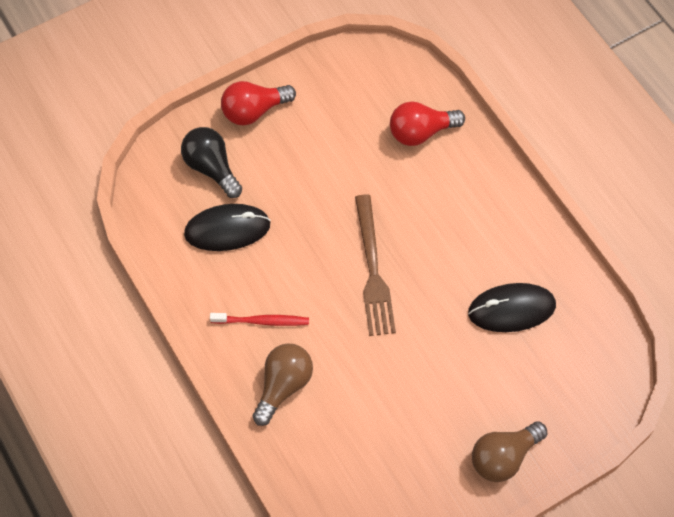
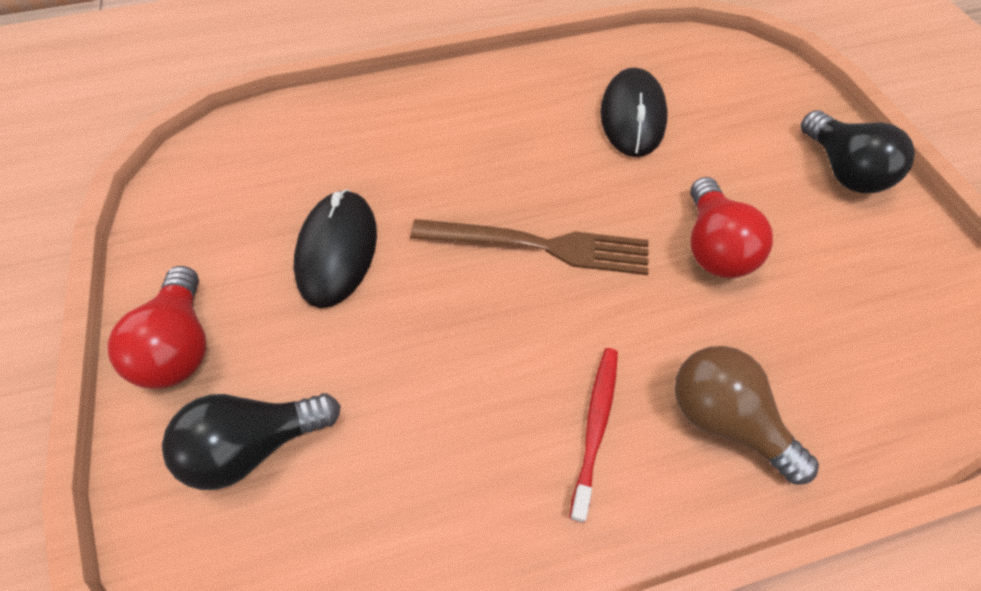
camera: 75 degrees left, 5 degrees down
black mouse [184,204,271,251] -> black mouse moved to [293,189,377,308]
red light bulb [390,101,465,146] -> red light bulb moved to [690,177,773,278]
brown light bulb [472,421,547,482] -> black light bulb [801,110,915,193]

